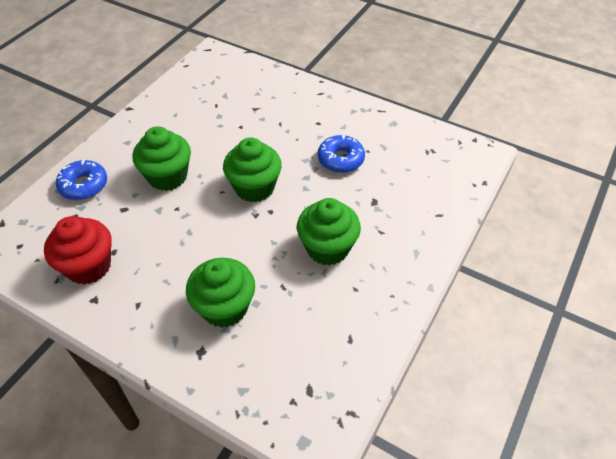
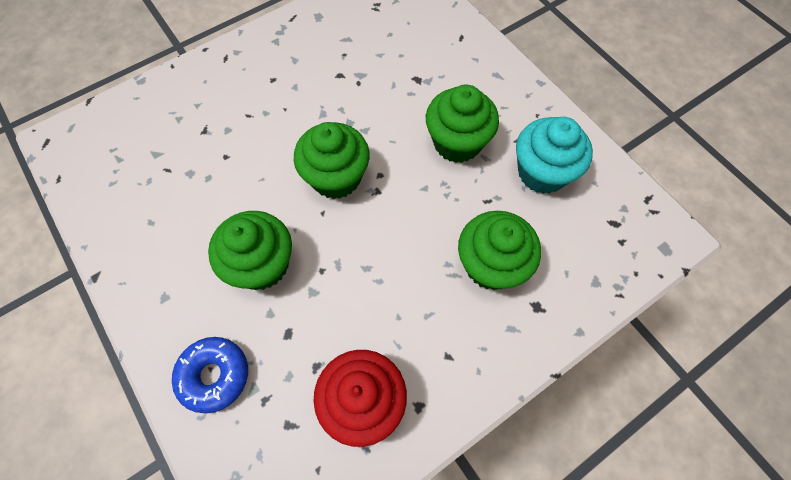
camera: 65 degrees left, 15 degrees up
blue donut [318,135,365,173] -> none
none -> turquoise cupcake [516,117,593,194]

